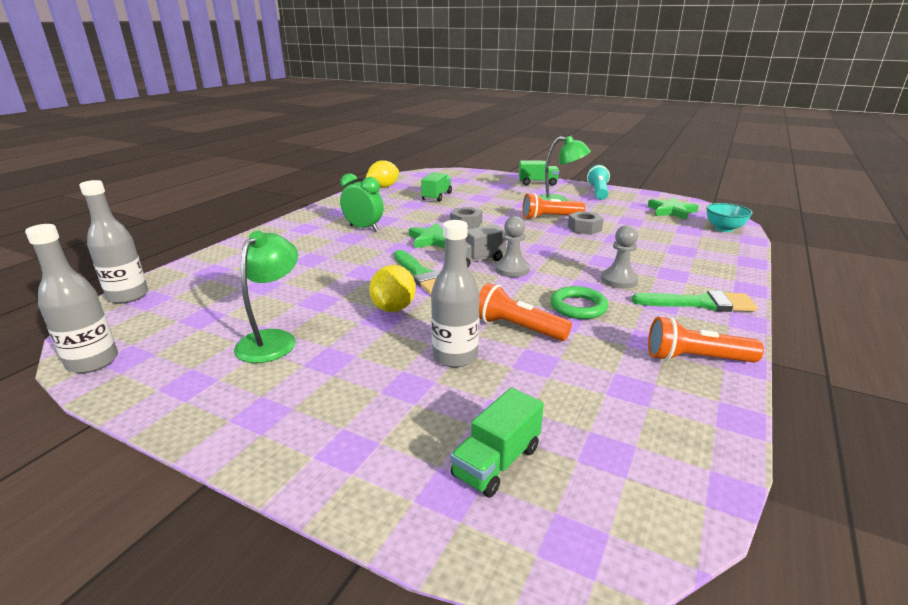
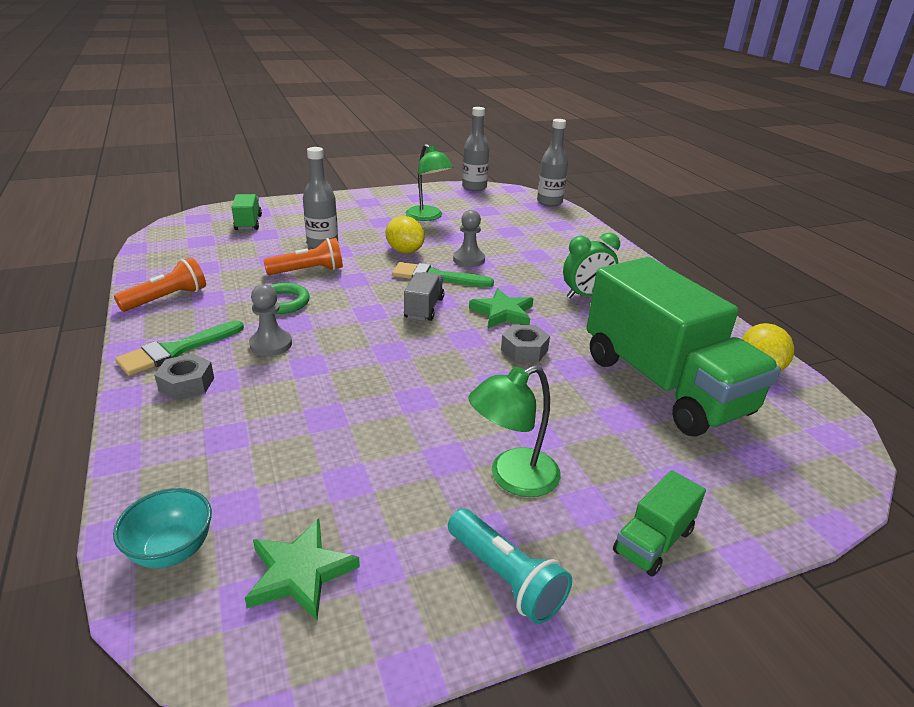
camera: 130 degrees right, 5 degrees up
green truck [421,172,452,202] -> green truck [587,257,781,437], size x2.45
grey pawn [495,216,530,277] -> grey pawn moved to [453,210,485,267]
orange flashlight [523,193,585,220] -> none
grey nut [568,211,604,235] -> grey nut moved to [154,353,214,401]

